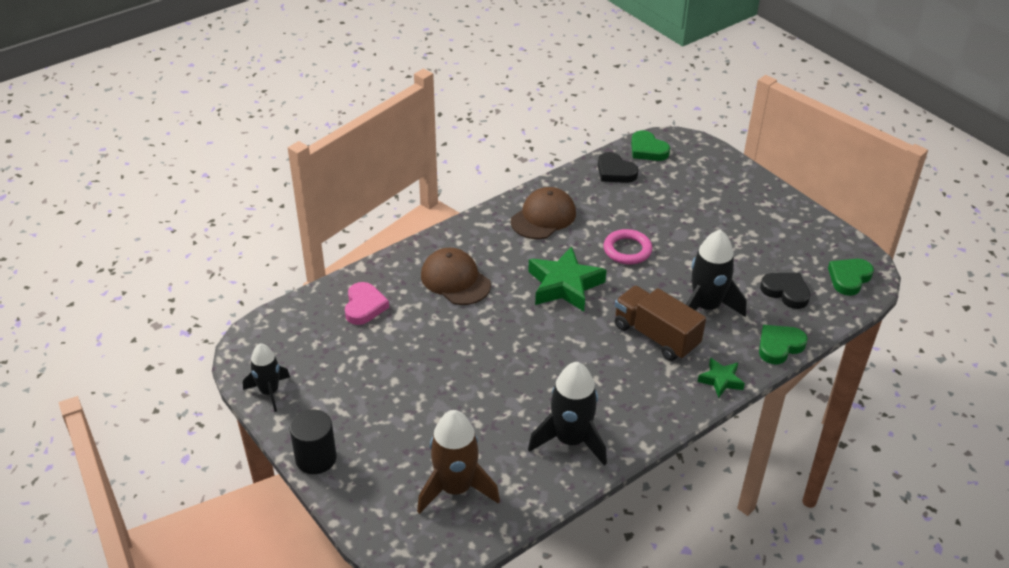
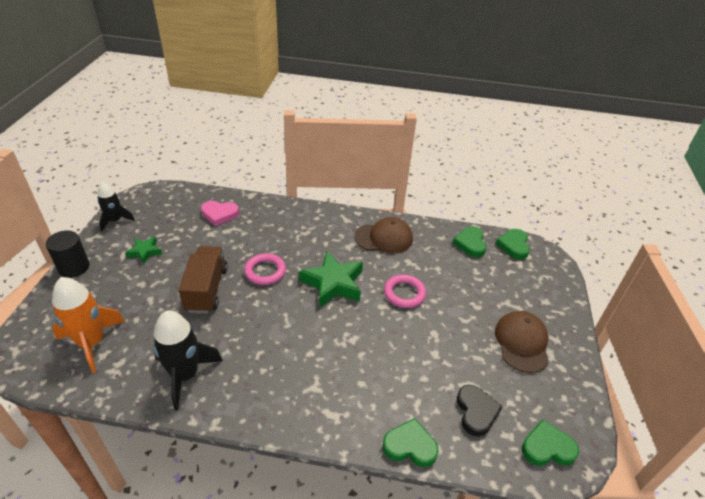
camera: 45 degrees right, 0 degrees up
pink heart [345,282,389,325] -> pink heart turned 45 degrees clockwise [201,201,239,226]
brown rocket [417,410,500,514] -> orange rocket [52,277,125,373]
brown cap [421,248,491,305] -> brown cap moved to [495,311,549,373]
black heart [598,152,639,183] -> green heart [453,226,487,257]
brown truck [615,286,706,361] -> brown truck moved to [179,246,228,313]
black rocket [686,229,747,317] -> none
green star [698,358,745,398] -> green star moved to [125,237,162,264]
none -> pink ring [244,253,286,285]

